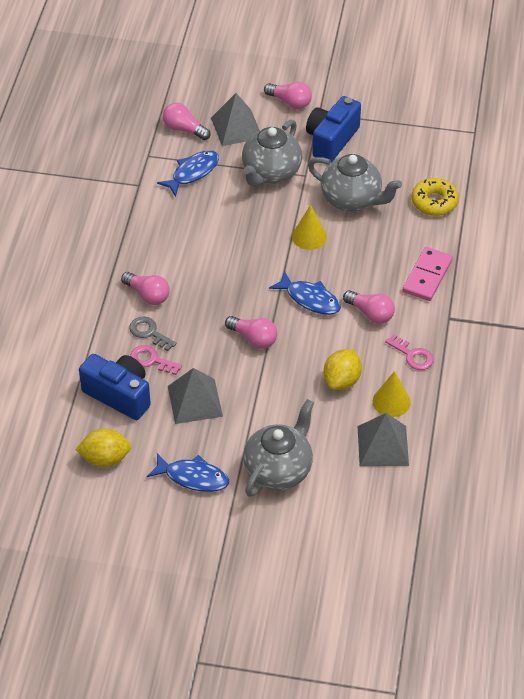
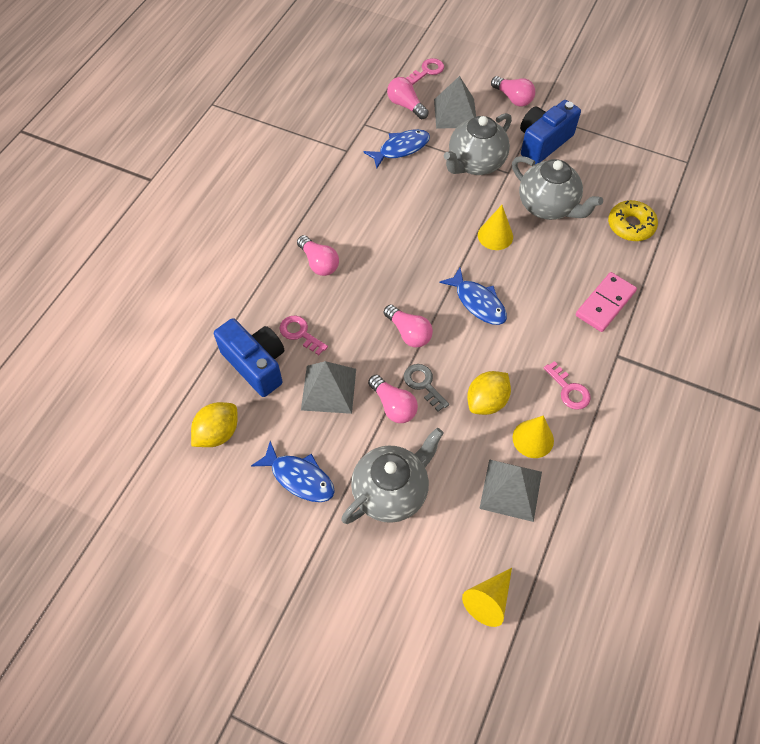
camera: 15 degrees right, 10 degrees up
yellow lemon [75,429,131,467] -> yellow lemon turned 60 degrees counterclockwise [191,402,238,447]
grey key [129,316,176,351] -> grey key moved to [404,364,449,412]
pink light bulb [343,290,395,324] -> pink light bulb moved to [368,374,418,423]
none -> pink key [406,58,444,85]
none -> yellow cone [462,568,512,627]

